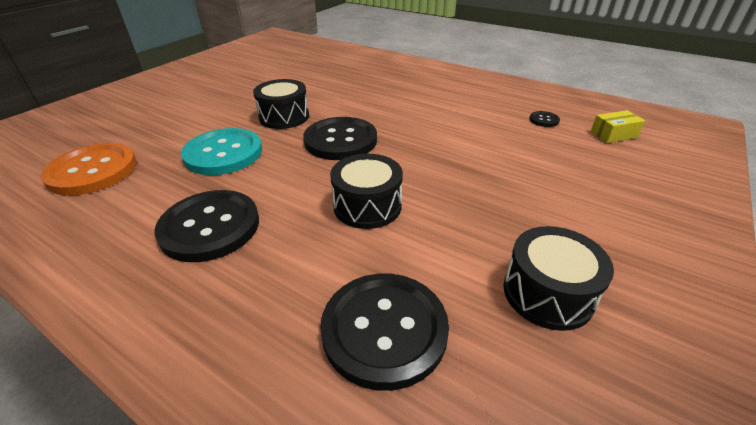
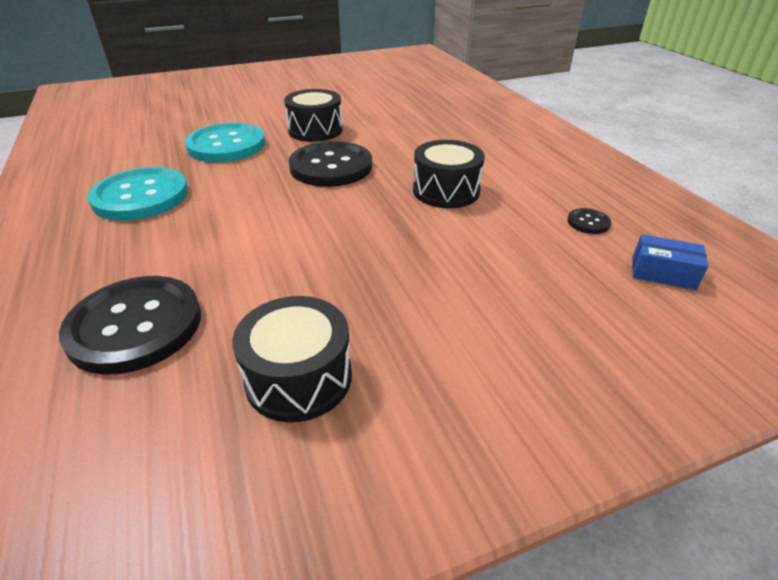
camera: 35 degrees right, 0 degrees up
orange button [40,143,137,196] -> none
black button [154,190,259,262] -> turquoise button [87,167,188,221]
black drum [330,154,403,229] -> black drum moved to [413,140,485,208]
yellow box [591,110,645,143] -> blue box [632,234,708,290]

